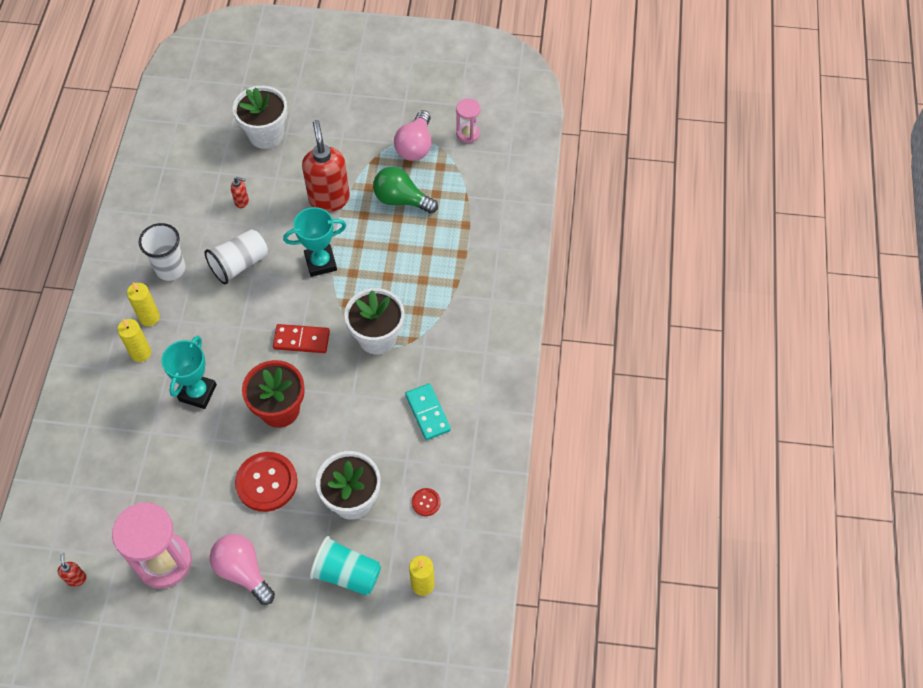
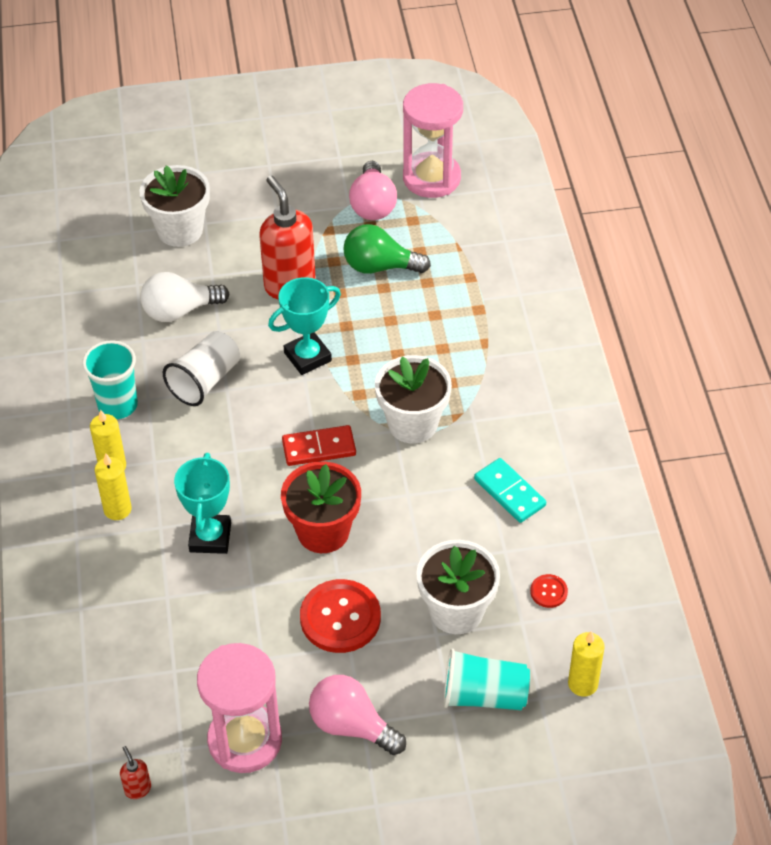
camera: 15 degrees left, 10 degrees down
white cup [139,223,186,281] -> turquoise cup [82,340,138,419]
red soap dispenser [231,177,249,208] -> white light bulb [140,272,229,322]
pink hourglass [456,98,480,143] -> pink hourglass [403,83,463,198], size x1.93

